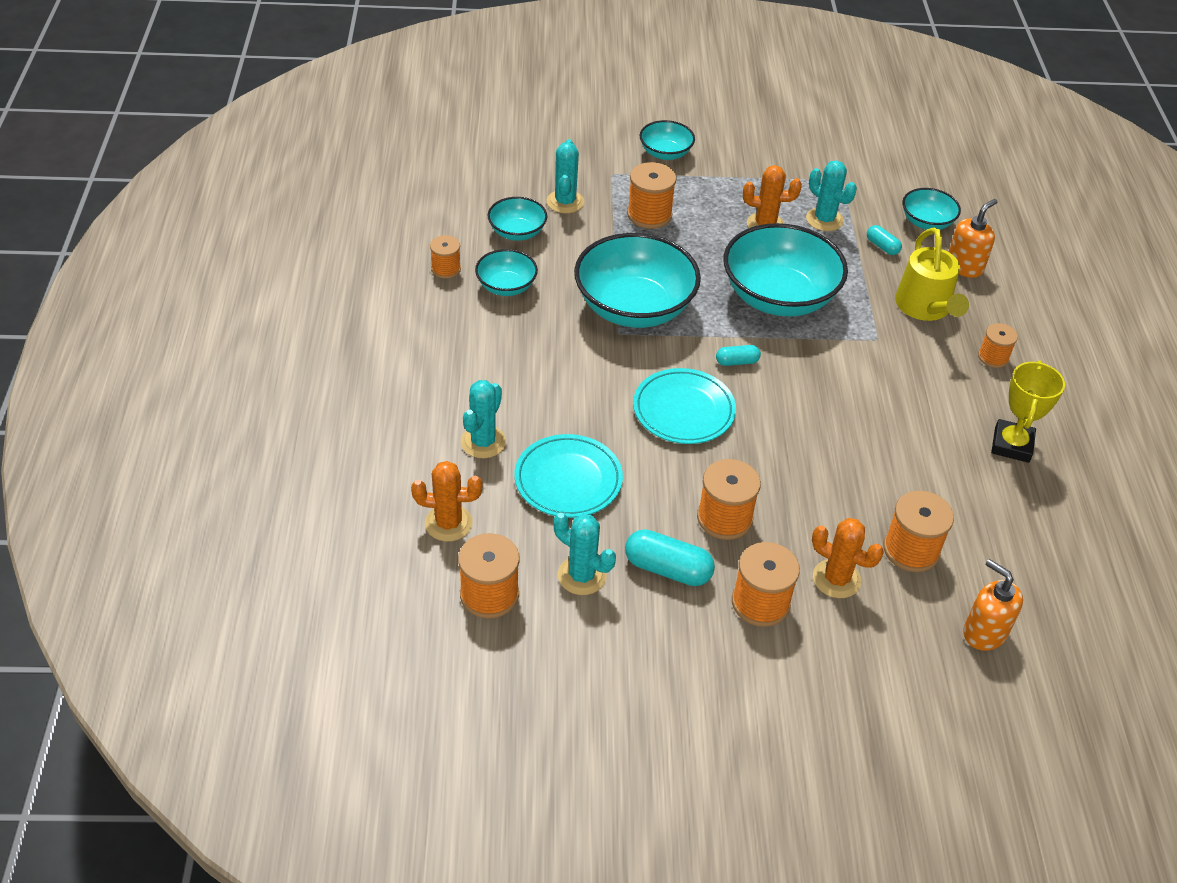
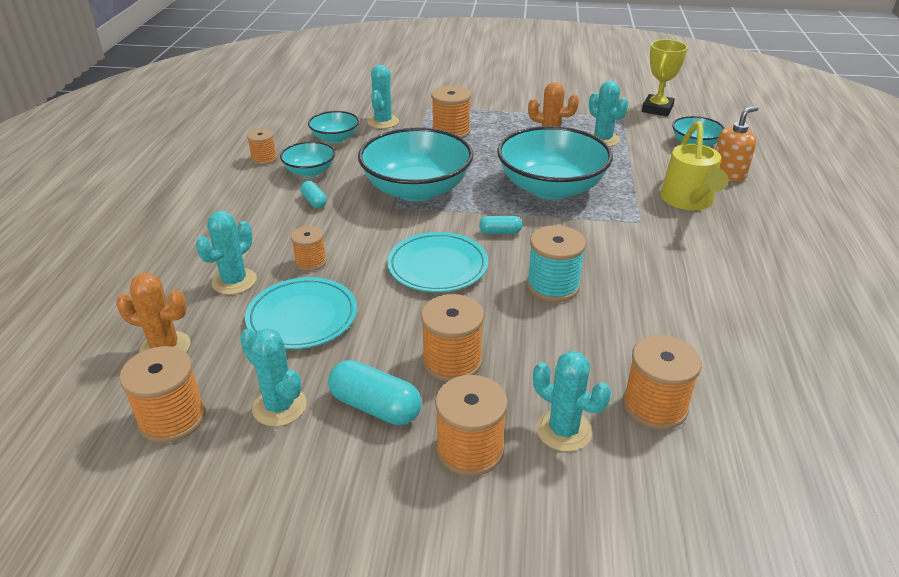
camera: 10 degrees right, 10 degrees down
turquoise bowl [640,120,695,160] -> none
orange cactus [812,518,884,598] -> turquoise cactus [533,351,611,452]
turquoise capsule [867,225,902,255] -> turquoise capsule moved to [300,181,327,208]
orange soap dispenser [963,559,1023,651] -> none
orange spool [978,323,1018,368] -> orange spool moved to [291,226,327,271]
yellow trophy [991,360,1065,463] -> yellow trophy moved to [642,39,688,116]
none -> turquoise spool [527,225,586,302]

